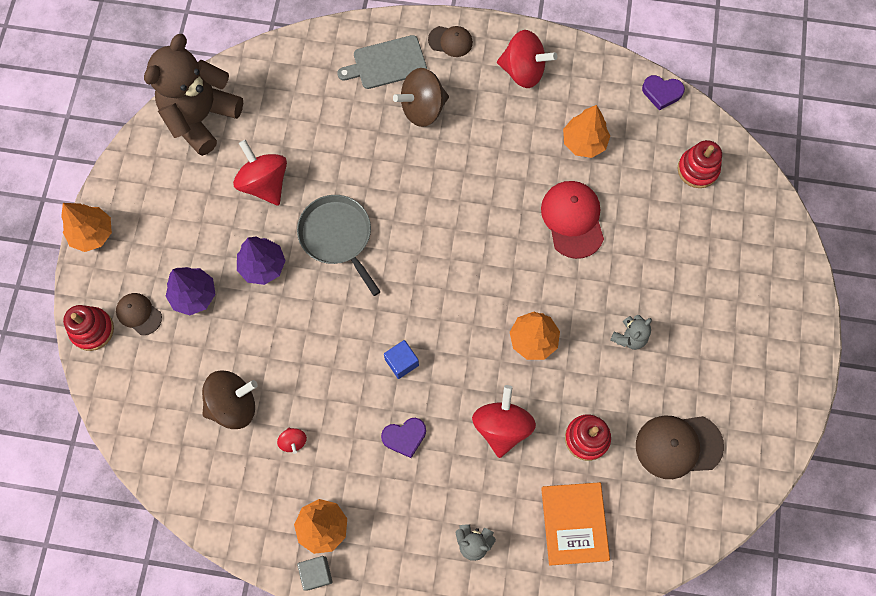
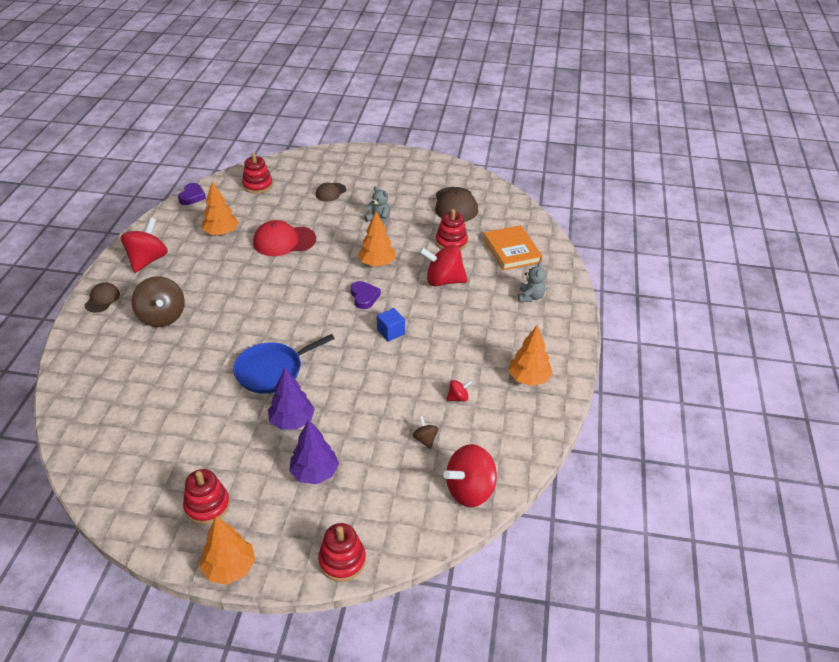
camera: 90 degrees left, 30 degrees down
brown cap [116,293,162,335] -> brown cap moved to [316,183,346,202]
brown teddy bear [144,34,243,156] -> none
brown spinning top [202,371,258,429] -> brown spinning top [413,416,438,449], size x0.47
red spinning top [233,140,287,206] -> red spinning top moved to [443,444,497,507]
grey pan [297,195,381,296] -> blue pan [233,334,335,394]
grey cube [297,556,333,591] -> none
grey cutting board [337,35,427,89] -> none
purple heart [381,418,426,458] -> purple heart moved to [351,281,381,309]
orange book [541,482,610,565] -> orange book turned 75 degrees clockwise [483,225,543,270]
none -> red stacking toy [183,469,230,525]

